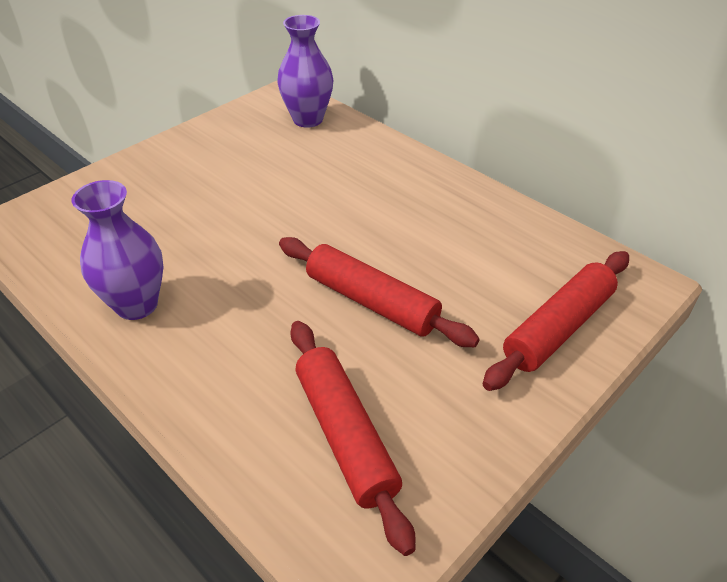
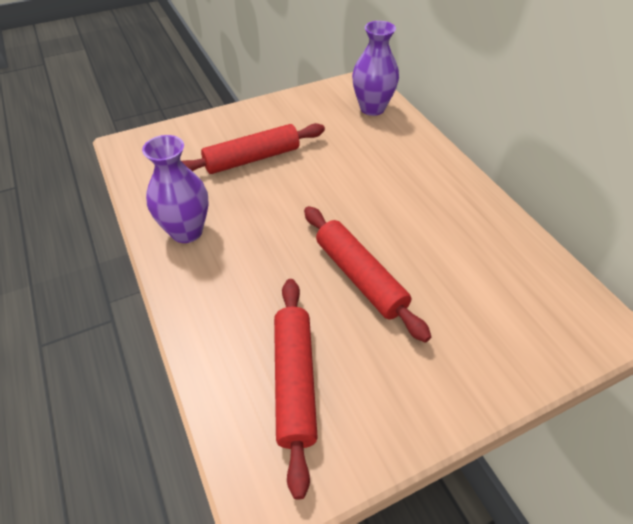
camera: 20 degrees right, 5 degrees up
red rolling pin [483,251,629,391] -> red rolling pin moved to [181,123,325,174]

